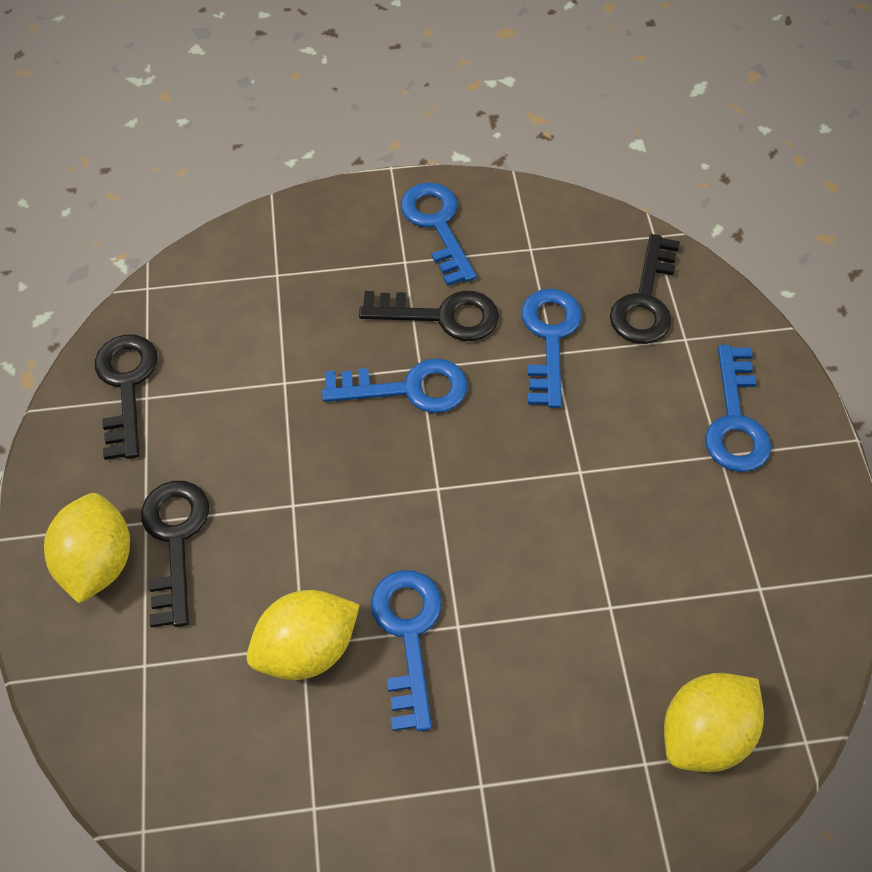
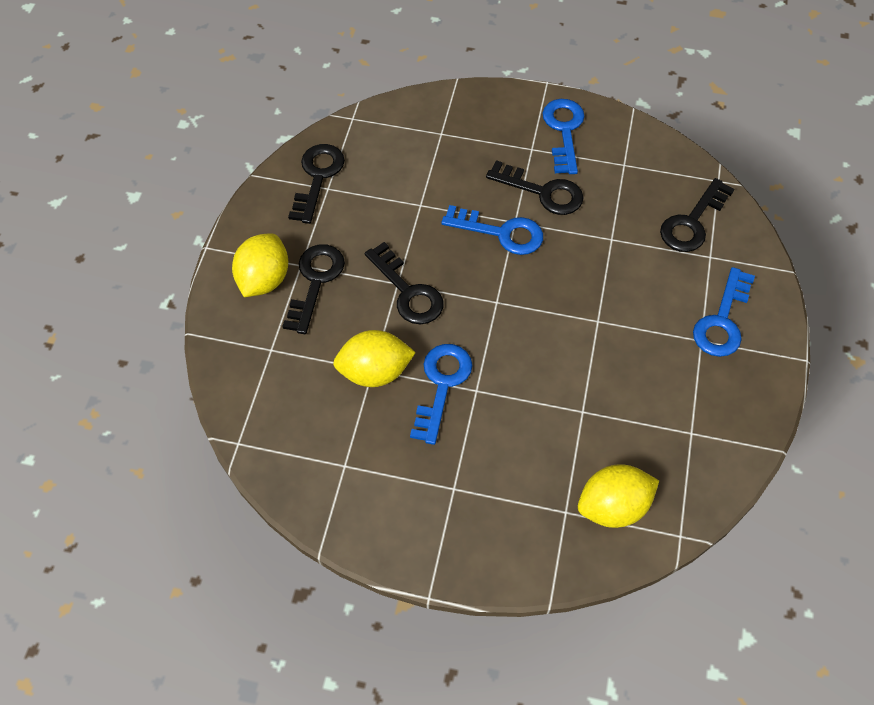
camera: 20 degrees right, 0 degrees up
blue key [521,289,582,408] -> none
none -> black key [365,242,443,324]

